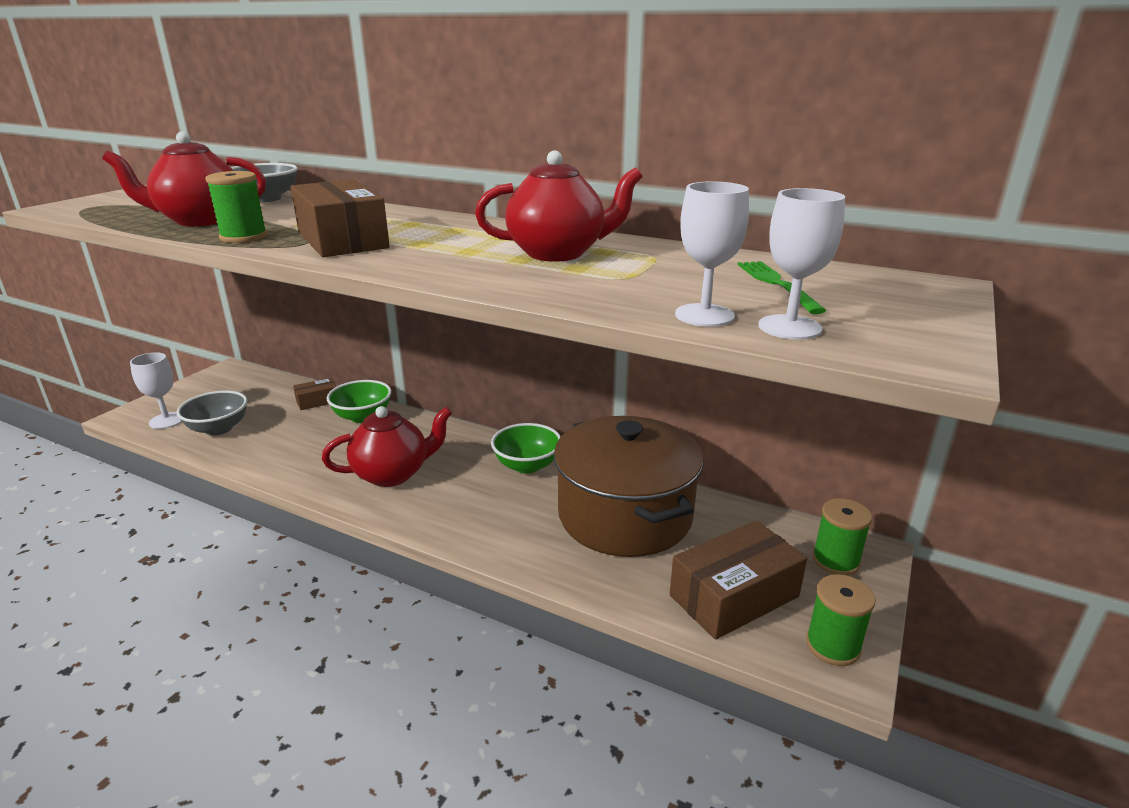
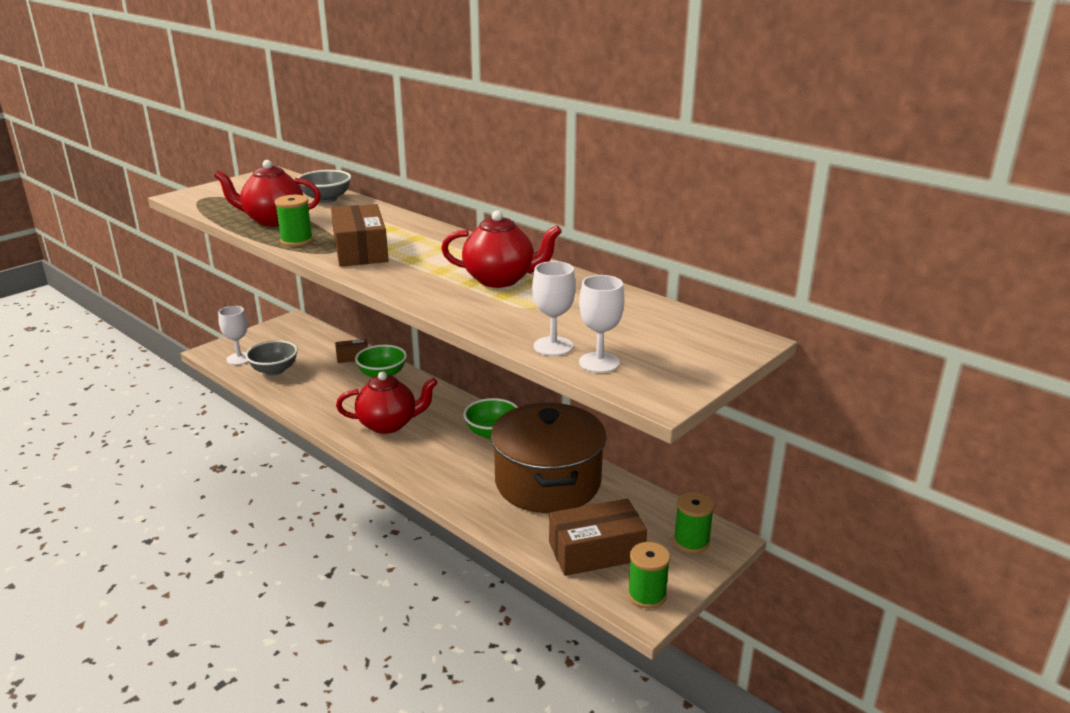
camera: 15 degrees right, 0 degrees up
green fork [738,261,826,314] -> none

